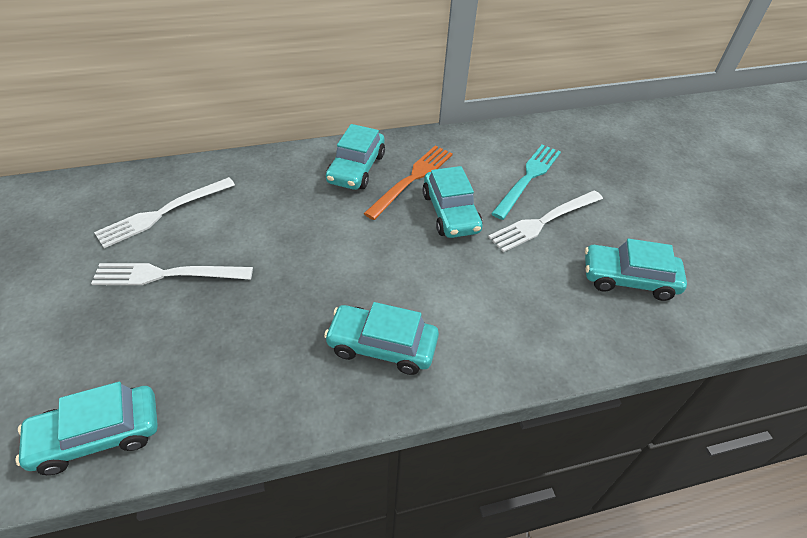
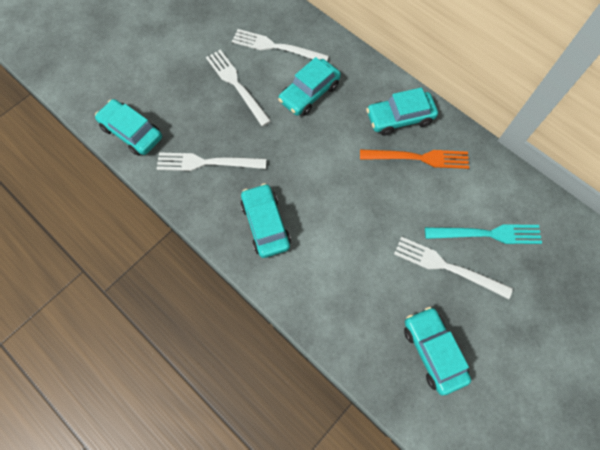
camera: 60 degrees right, 20 degrees up
turquoise car [422,166,483,238] -> turquoise car moved to [278,57,341,116]
none -> white fork [157,152,267,171]

